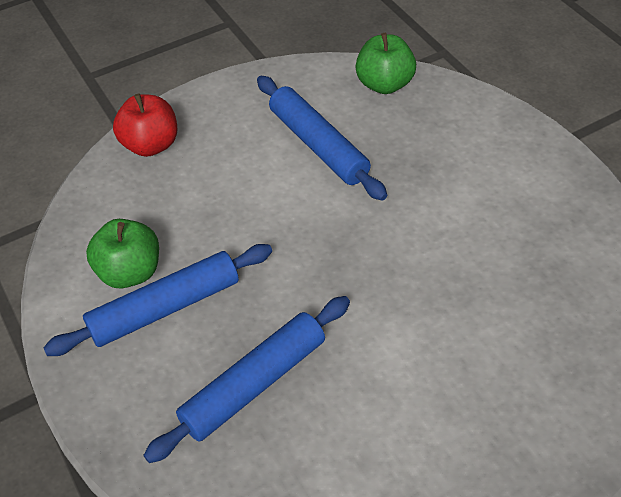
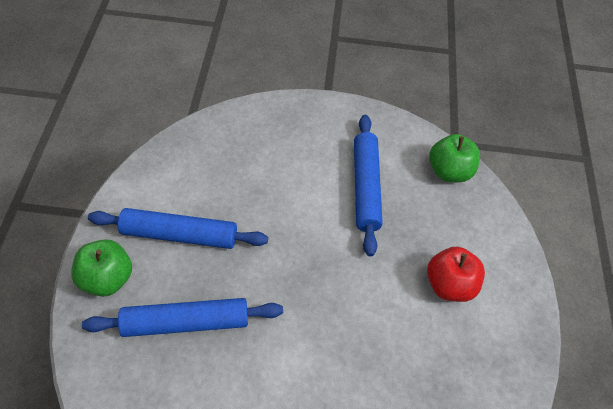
camera: 30 degrees right, 5 degrees up
green apple [86,219,159,288] -> green apple moved to [71,239,132,297]
red apple [113,94,177,157] -> red apple moved to [427,247,485,302]

